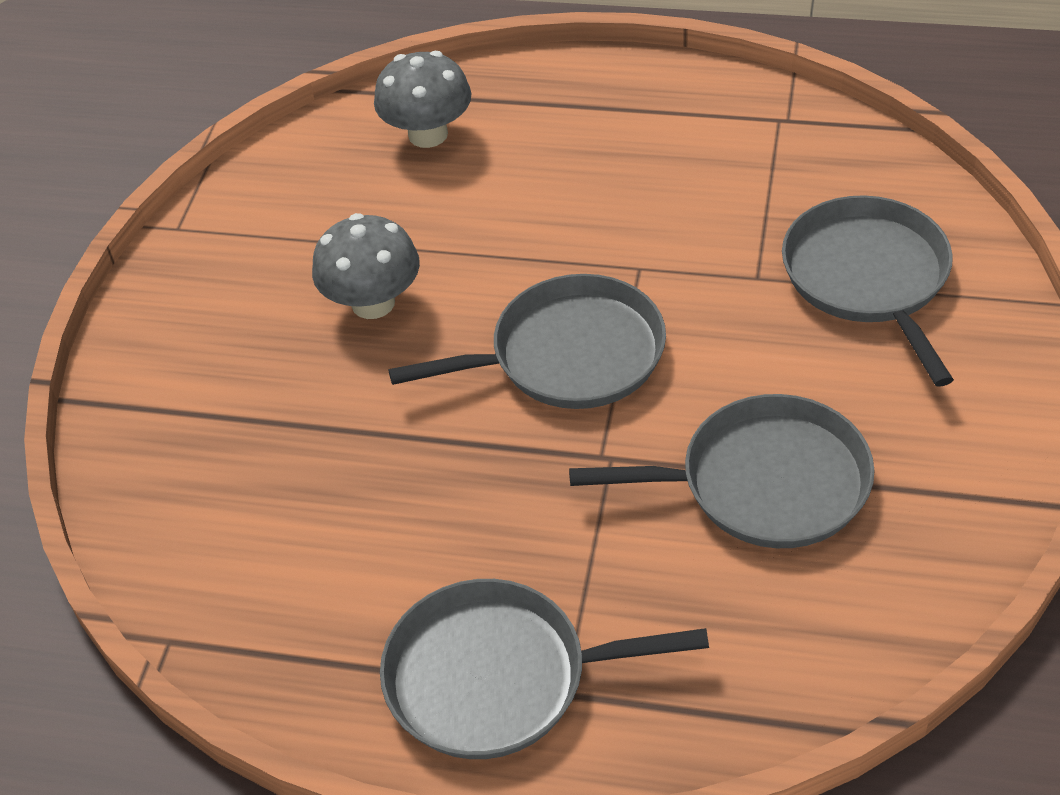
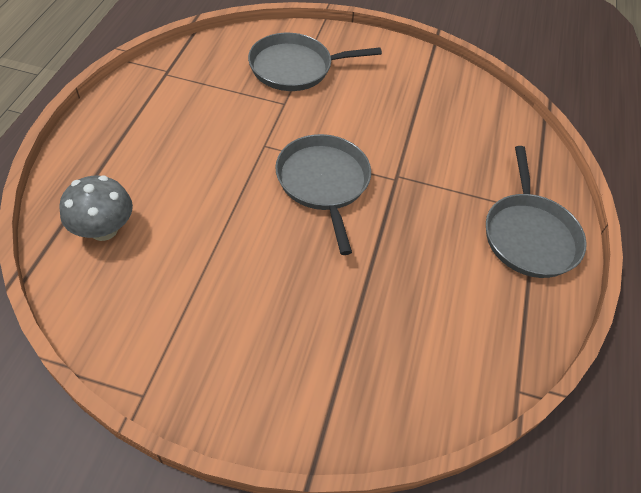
camera: 95 degrees left, 5 degrees up
grey mushroom [312,213,420,319] -> none
grey pan [569,394,875,548] -> none

